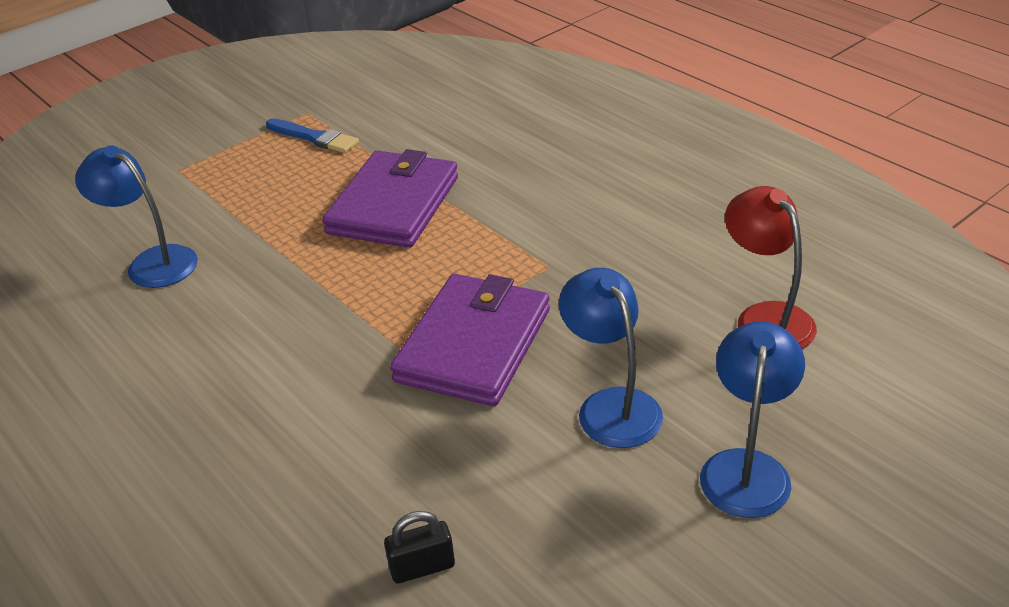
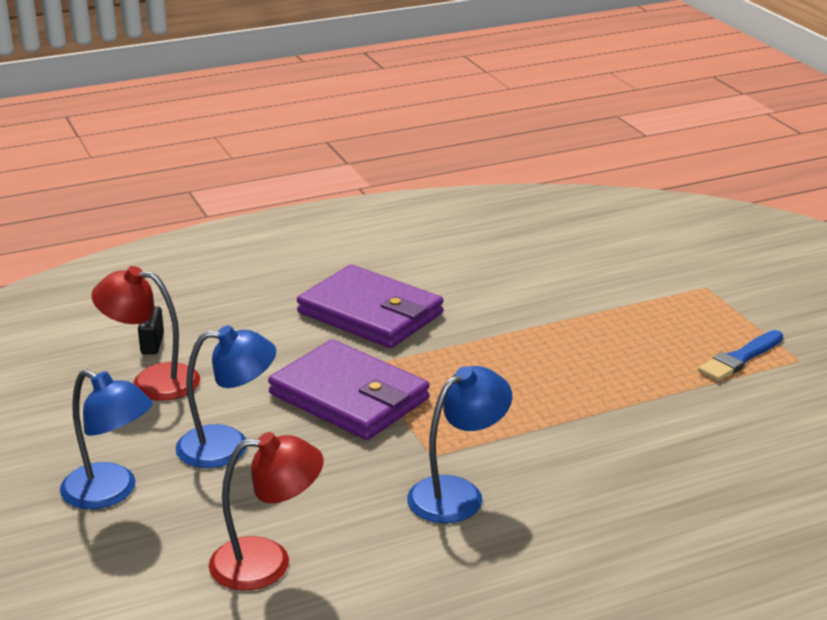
camera: 105 degrees right, 10 degrees down
blue lamp [75,145,198,288] -> blue lamp moved to [407,366,512,523]
purple wallet [322,149,458,248] -> purple wallet moved to [297,265,444,348]
none -> red lamp [91,266,200,401]

